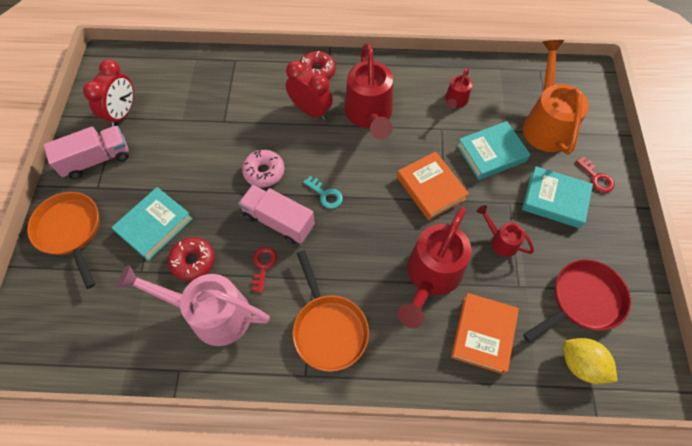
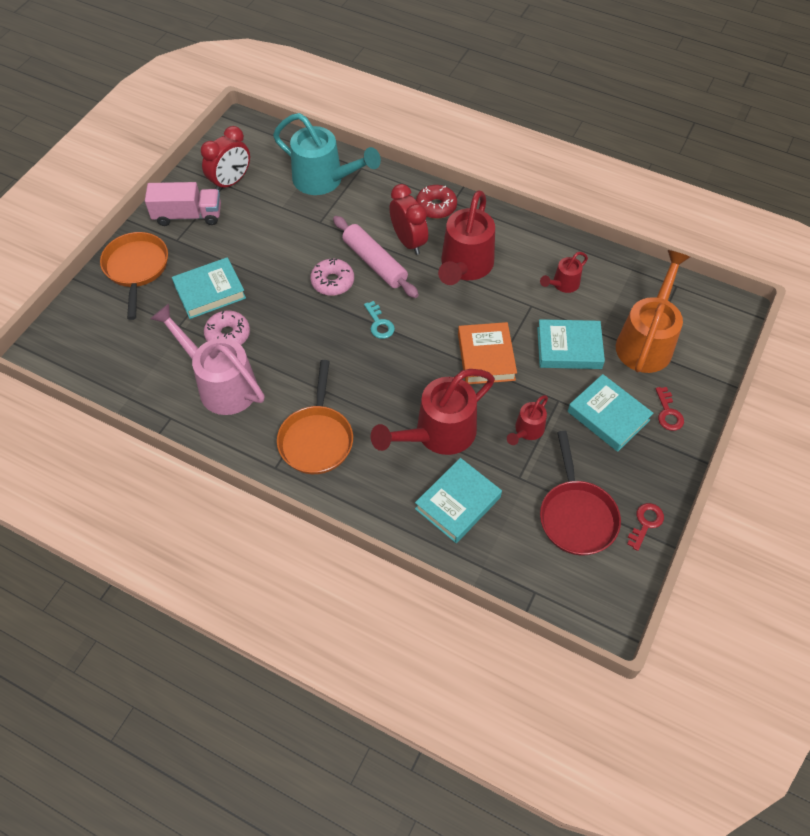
camera: 25 degrees right, 5 degrees down
red donut [168,237,215,281] -> pink donut [204,311,250,345]
pink truck [238,185,315,244] -> none
red key [251,247,277,293] -> red key moved to [627,503,664,551]
orange book [451,293,519,374] -> turquoise book [415,458,502,543]
red watering can [477,205,534,257] -> red watering can turned 120 degrees counterclockwise [507,395,548,445]
red pan [523,259,631,343] -> red pan turned 90 degrees clockwise [540,431,621,555]
yellow lemon [563,338,618,384] -> none
none -> turquoise watering can [273,113,381,195]
none -> pink rolling pin [333,216,419,298]

